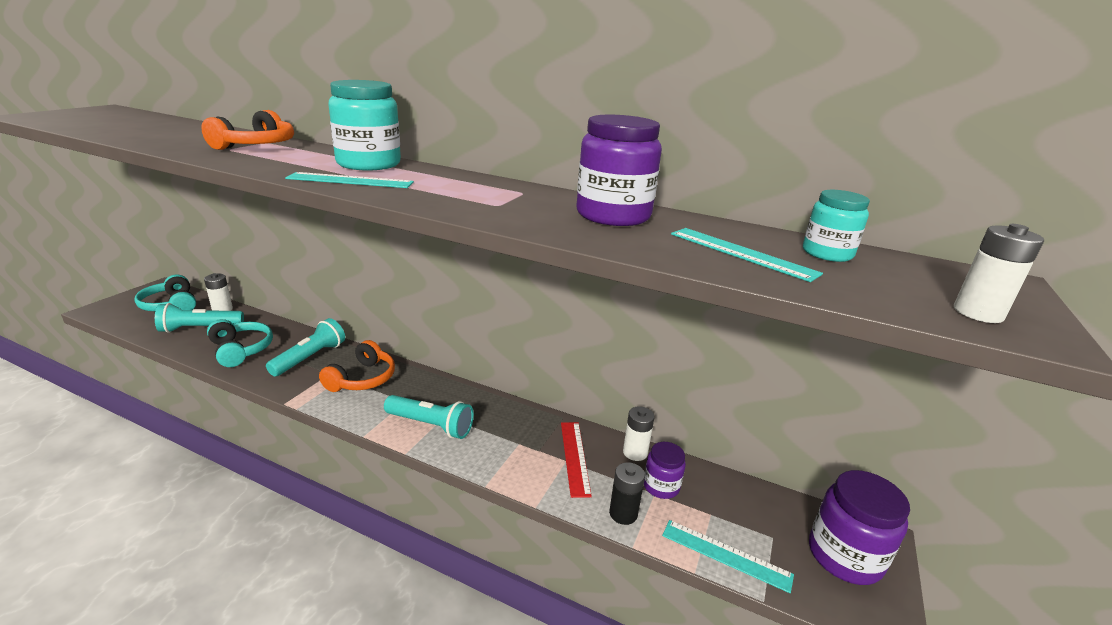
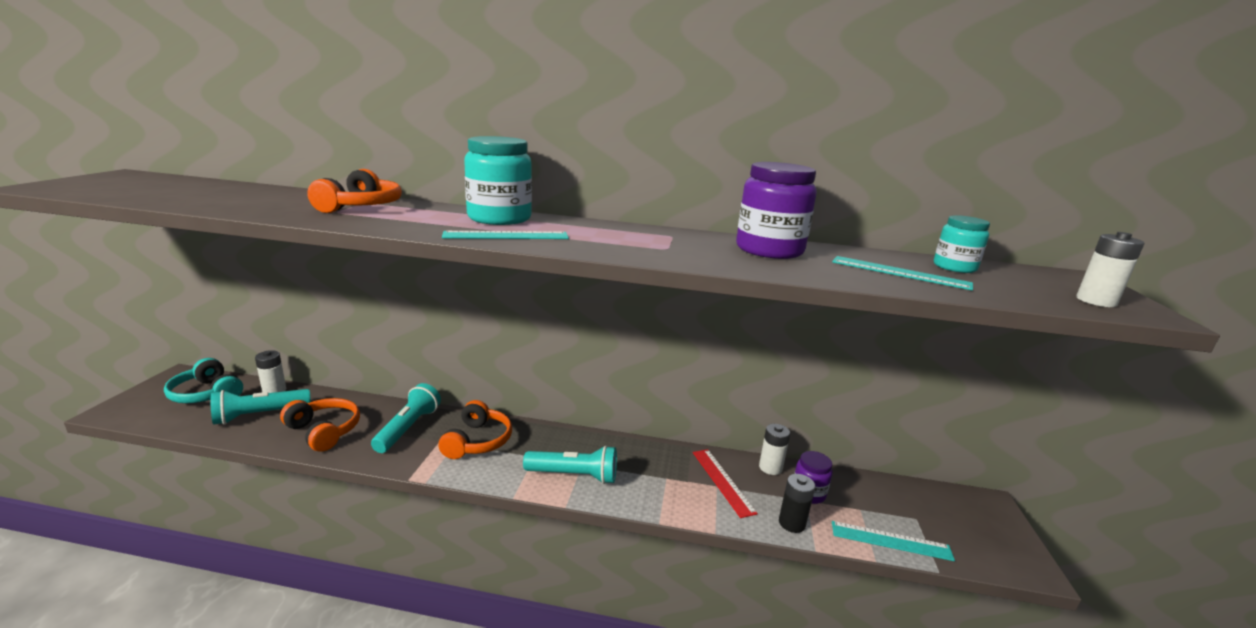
camera: 15 degrees left, 5 degrees down
turquoise headphones [207,319,273,367] -> orange headphones [280,398,360,452]
purple jar [809,470,910,585] -> none

